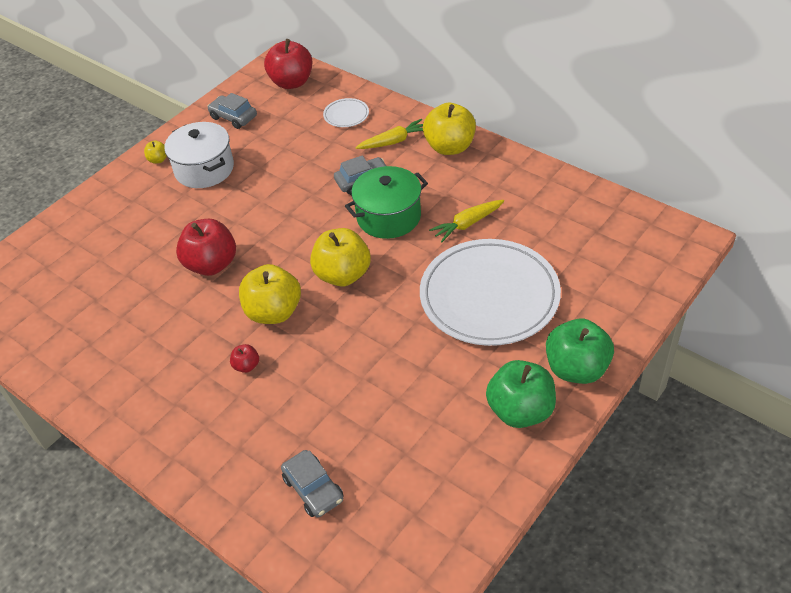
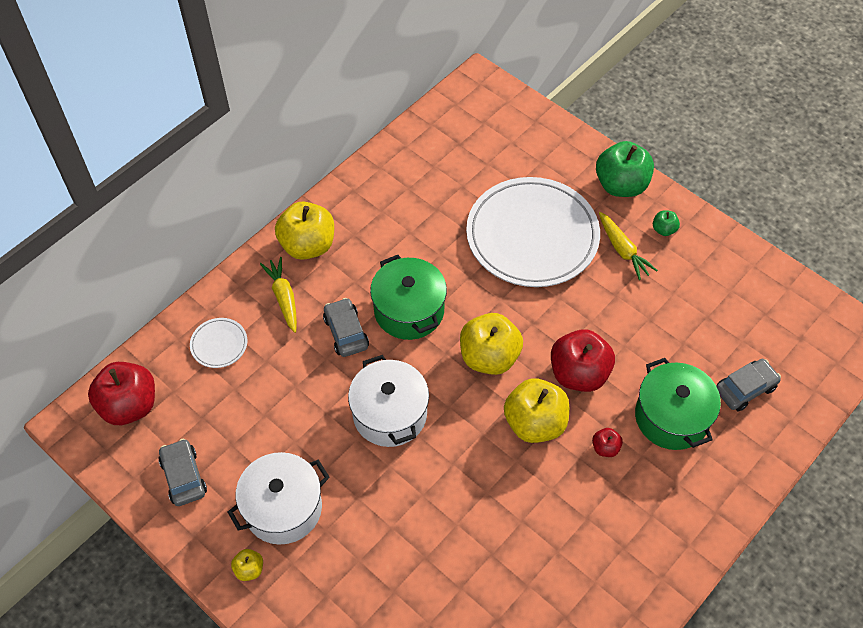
camera: 90 degrees left, 10 degrees up
red apple [176,219,236,276] -> red apple moved to [551,329,615,392]
grey car [207,93,257,129] -> grey car turned 120 degrees clockwise [158,439,207,506]
yellow carrot [429,200,504,242] -> yellow carrot moved to [599,212,658,280]
green apple [486,360,556,428] -> green apple [653,210,680,236], size x0.45
none -> white pot [348,355,429,447]
none -> green pot [635,358,721,450]

